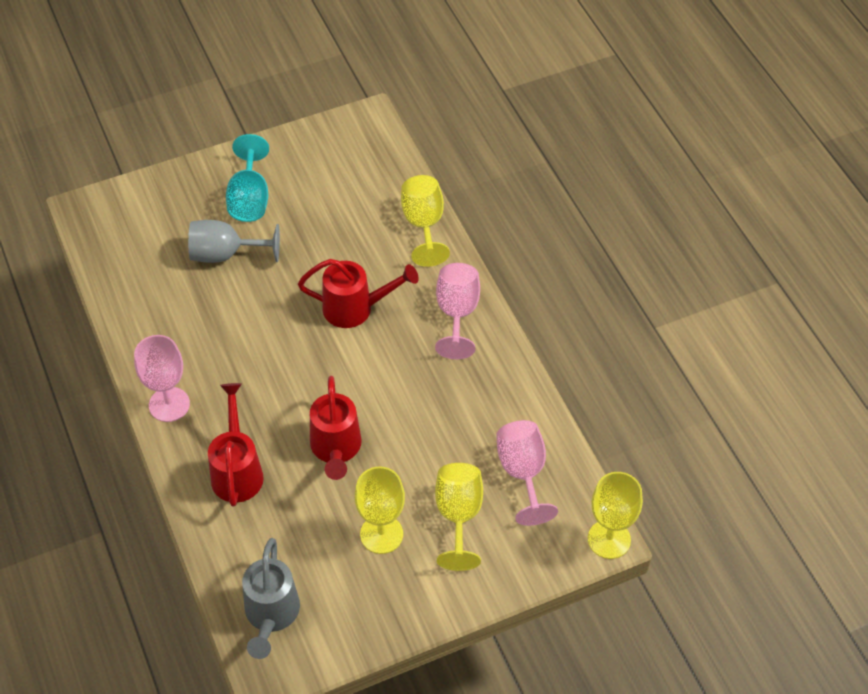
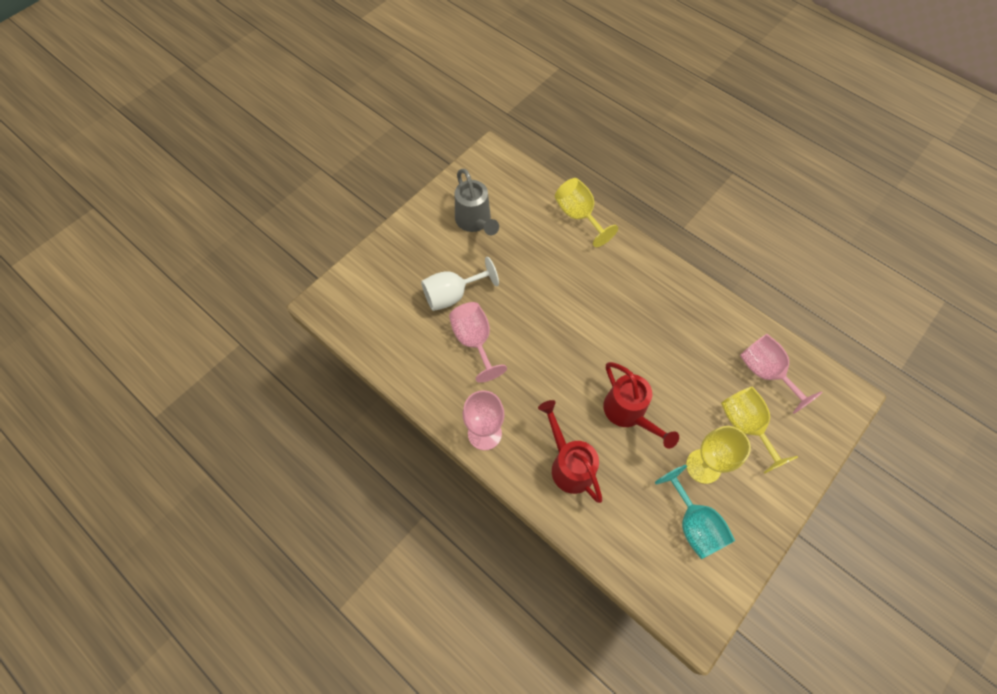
camera: 25 degrees left, 10 degrees up
grey goblet [188,220,280,263] -> white goblet [421,257,499,311]
turquoise goblet [226,134,269,222] -> turquoise goblet moved to [655,465,735,559]
grey watering can [242,538,300,659] -> grey watering can moved to [455,169,499,235]
red watering can [298,259,419,328] -> none
pink goblet [435,263,480,359] -> pink goblet moved to [449,302,507,383]
yellow goblet [588,472,643,559] -> none

